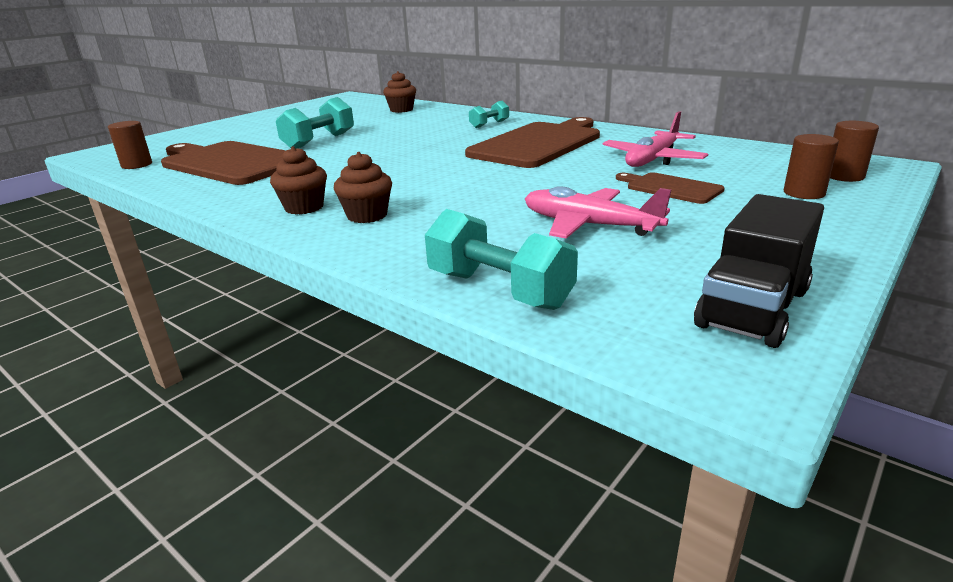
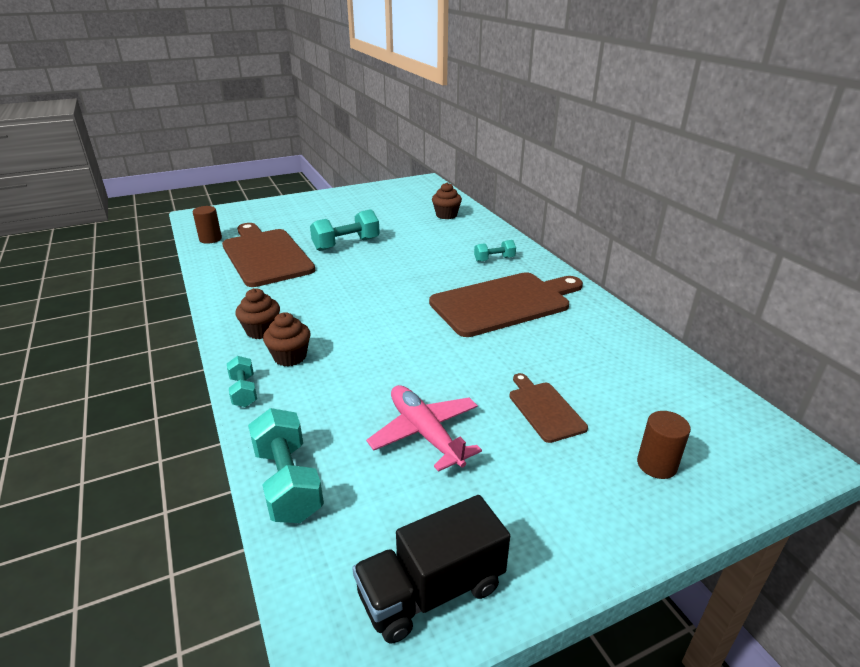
camera: 25 degrees right, 5 degrees up
pink plane [602,111,708,167] -> none
brown cylinder [830,121,879,182] -> none
none -> turquoise dumbbell [227,356,257,407]

